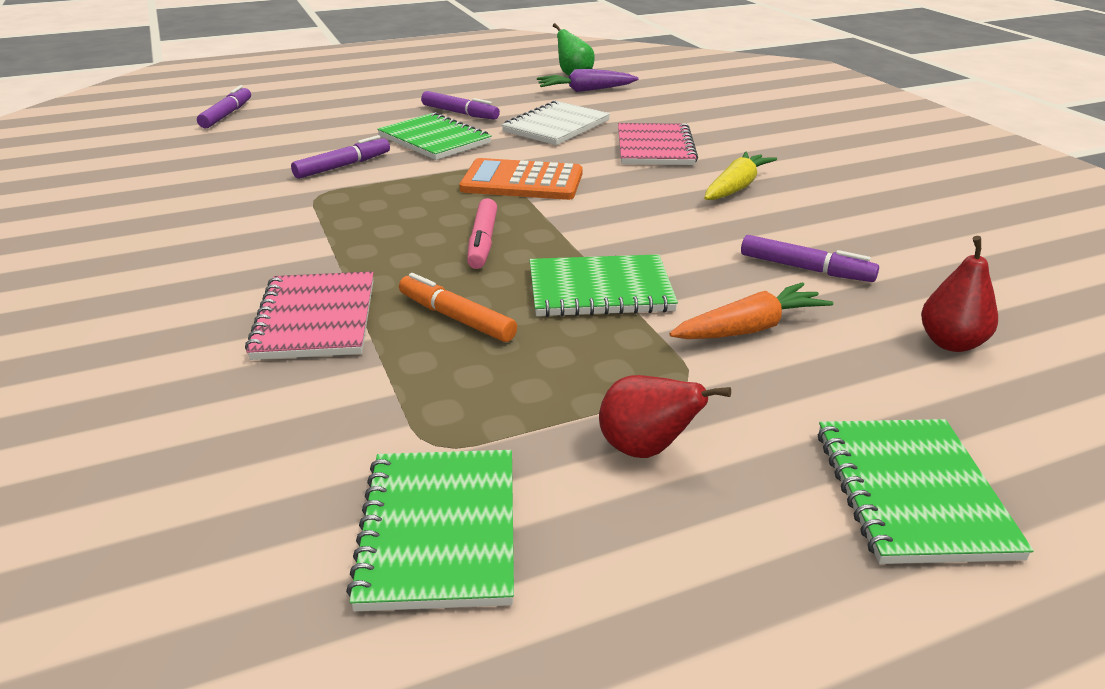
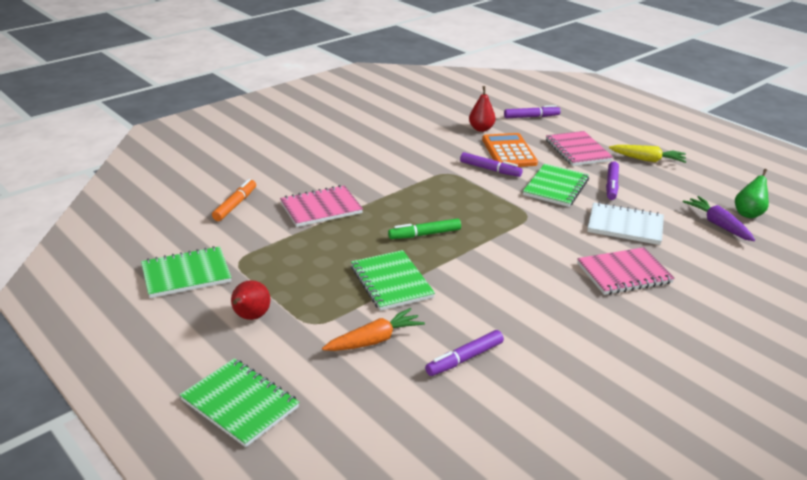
camera: 70 degrees right, 0 degrees up
orange marker [399,273,517,342] -> orange marker moved to [212,179,256,221]
orange calculator [459,158,583,200] -> orange calculator moved to [482,133,538,167]
pink marker [467,198,497,269] -> green marker [388,218,461,239]
orange carrot [669,282,833,339] -> orange carrot turned 75 degrees counterclockwise [322,308,425,351]
yellow carrot [704,151,777,200] -> yellow carrot moved to [609,145,687,163]
purple marker [741,235,879,282] -> purple marker turned 45 degrees clockwise [425,330,504,376]
green notebook [818,419,1034,564] -> green notebook turned 60 degrees clockwise [180,358,299,447]
red pear [921,236,998,352] -> red pear moved to [469,86,496,132]
none -> pink notebook [546,131,613,166]

